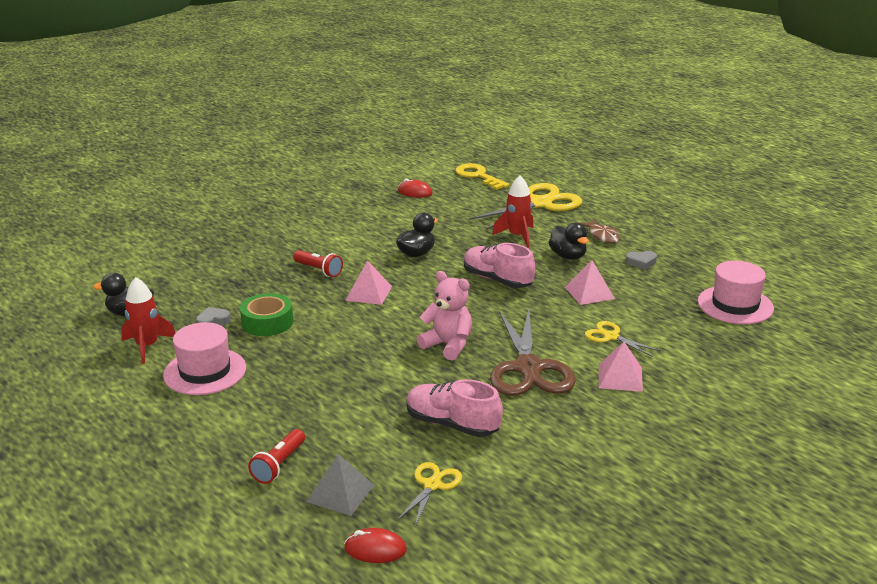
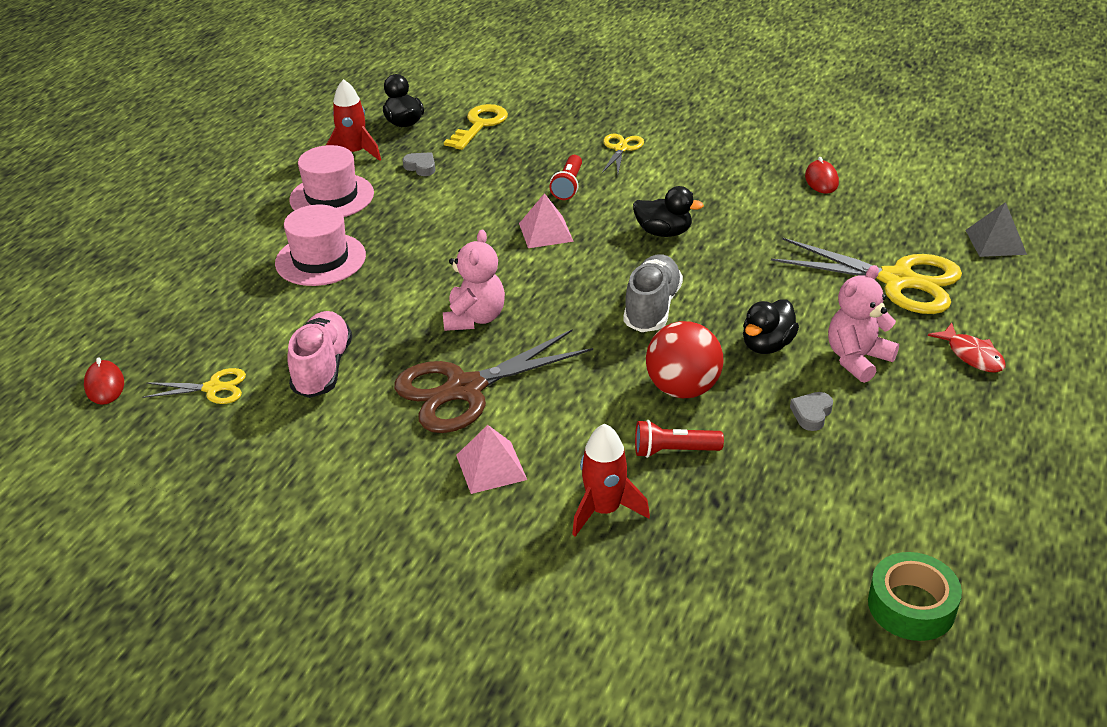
camera: 65 degrees right, 10 degrees up
green tape [240,293,293,336] -> green tape moved to [868,552,962,641]
red flashlight [248,429,305,484] -> red flashlight moved to [635,420,724,458]
grey pyramid [307,454,374,516] -> grey pyramid moved to [965,202,1027,257]
yellow key [456,163,509,190] -> yellow key moved to [444,104,508,150]
pink shoe [464,243,535,288] -> grey shoe [623,254,683,332]
red rocket [492,175,533,248] -> red rocket moved to [572,423,650,536]
pink pyramid [565,260,615,305] -> red ball [646,321,723,398]
brown fish [581,219,620,243] -> pink teddy bear [828,265,899,383]
yellow scissors [585,321,661,357] -> yellow scissors moved to [602,134,644,174]
grey heart [626,251,657,270] -> grey heart turned 60 degrees clockwise [790,392,833,431]
pink hat [698,261,774,324] -> pink hat moved to [275,205,366,286]
none -> red fish [928,323,1006,373]

